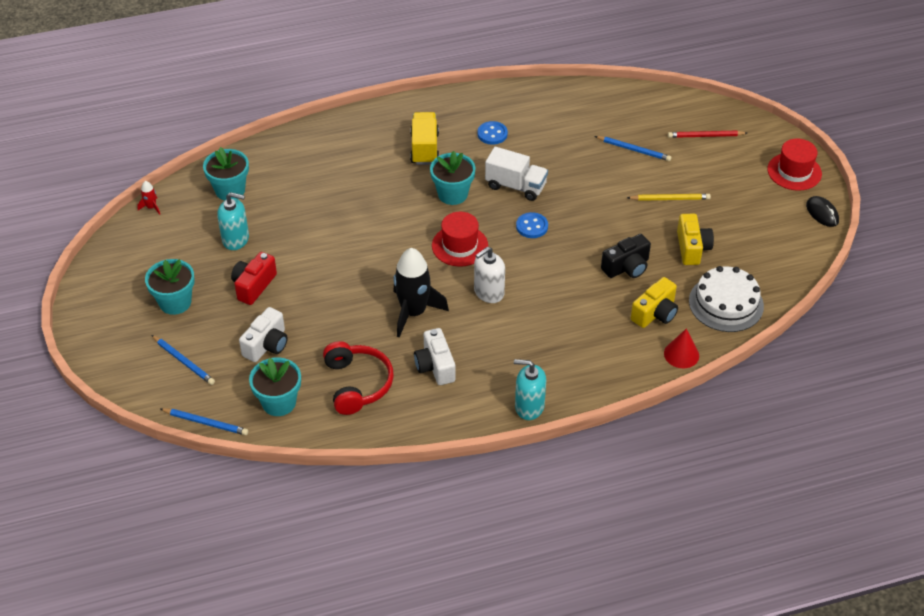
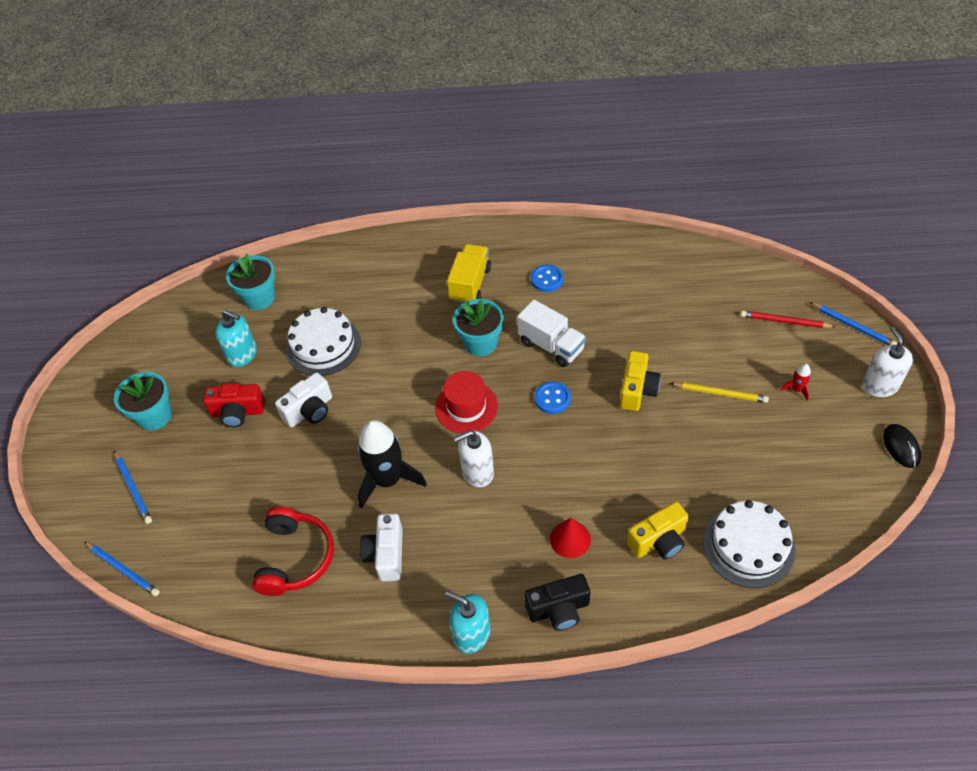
camera: 20 degrees right, 5 degrees up
red rocket [137,181,160,215] -> red rocket moved to [781,364,811,401]
red camera [231,252,277,305] -> red camera turned 135 degrees counterclockwise [204,383,265,427]
white camera [239,307,288,362] -> white camera moved to [275,372,332,427]
turquoise flower pot [249,358,301,416] -> none
blue pencil [595,136,671,161] -> blue pencil moved to [810,302,897,345]
black camera [601,234,651,278] -> black camera moved to [524,574,590,631]
red cone [664,329,699,368] -> red cone moved to [550,518,591,558]
yellow camera [677,214,714,265] -> yellow camera moved to [620,351,661,411]
red hat [767,138,822,191] -> white soap dispenser [862,326,913,397]
none -> white cake [286,307,361,376]

